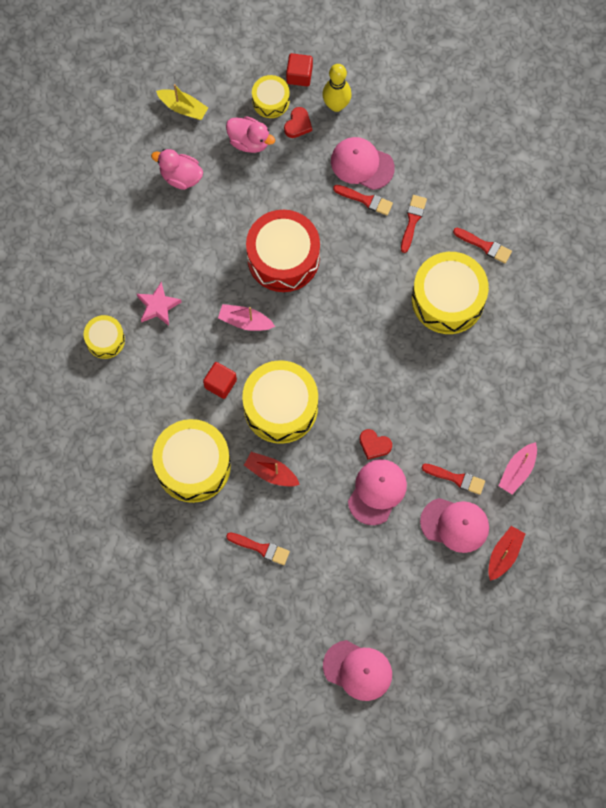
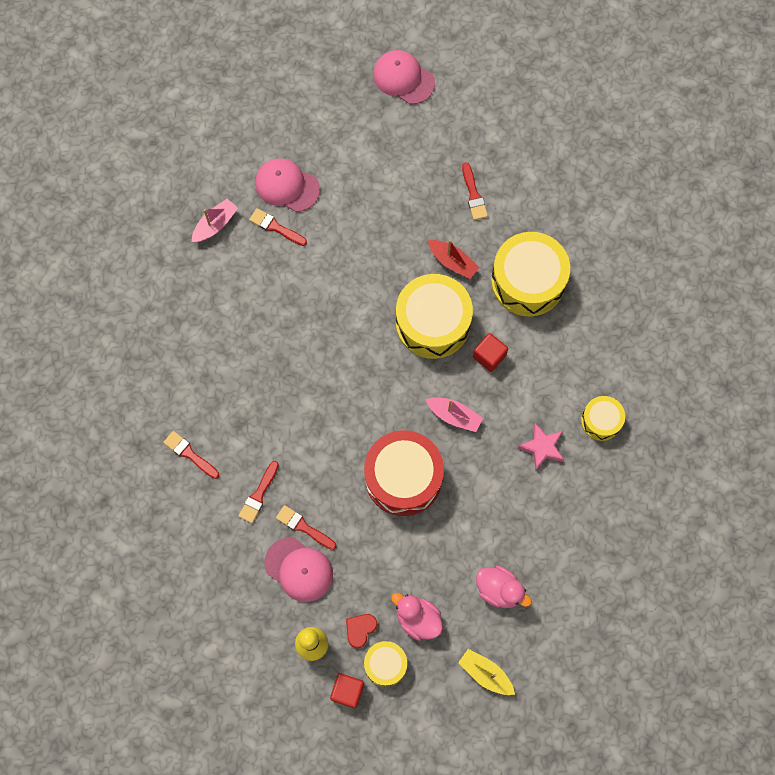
camera: 170 degrees left, 0 degrees up
red brush [226,532,290,565] -> red brush turned 135 degrees counterclockwise [462,162,488,220]
pink cap [348,459,407,525] -> none
red heart [359,429,392,460] -> none
yellow drum [412,252,489,334] -> none
red boat [488,526,525,581] -> none

